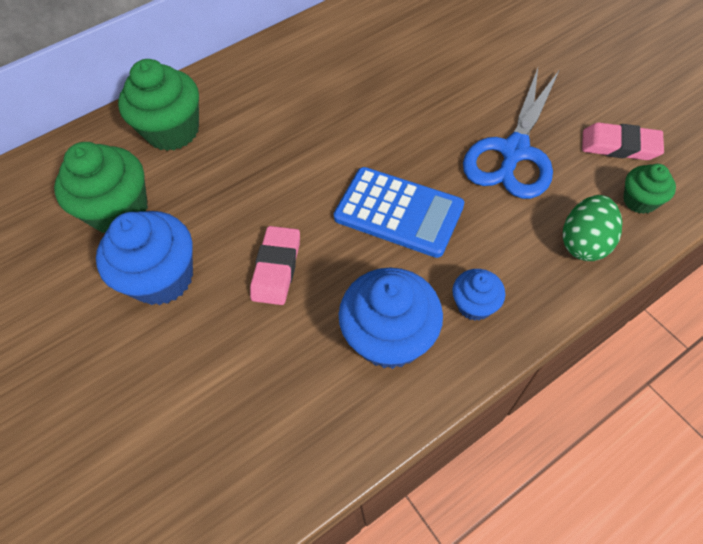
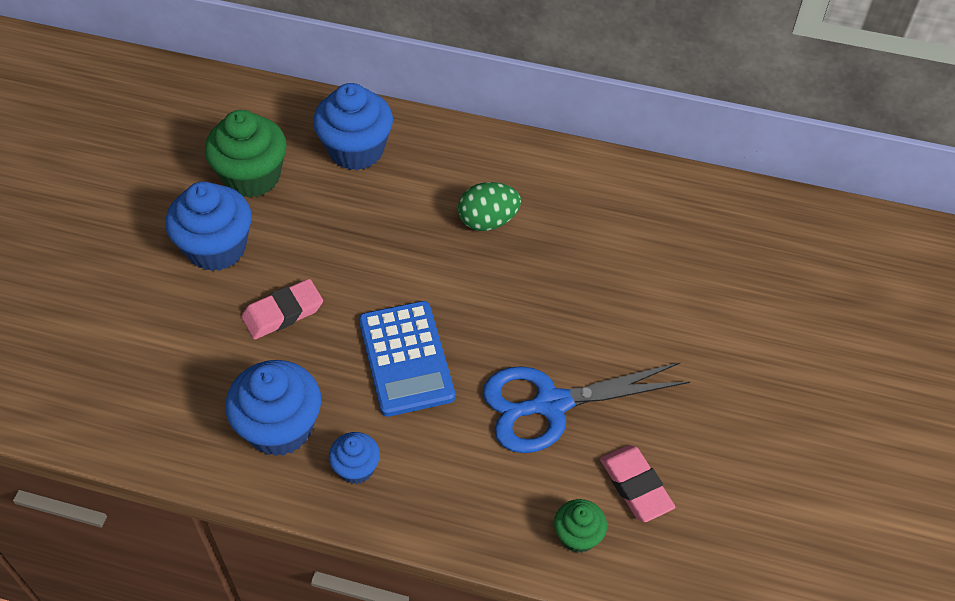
camera: 45 degrees right, 5 degrees down
green cupcake [118,59,199,151] -> blue cupcake [313,83,393,170]
green egg [563,195,622,261] -> green egg moved to [458,182,521,231]

